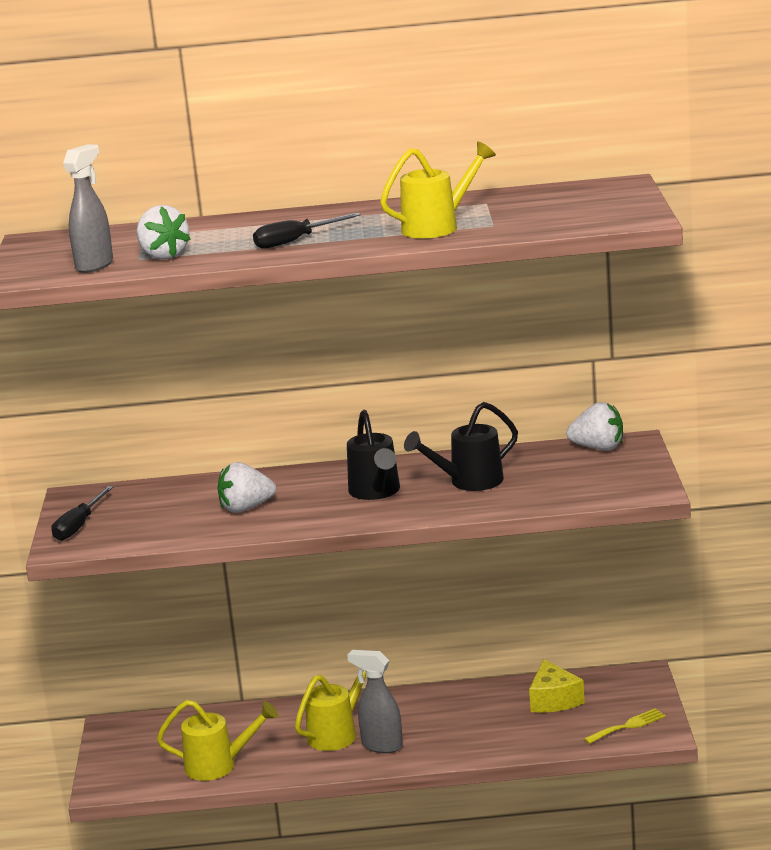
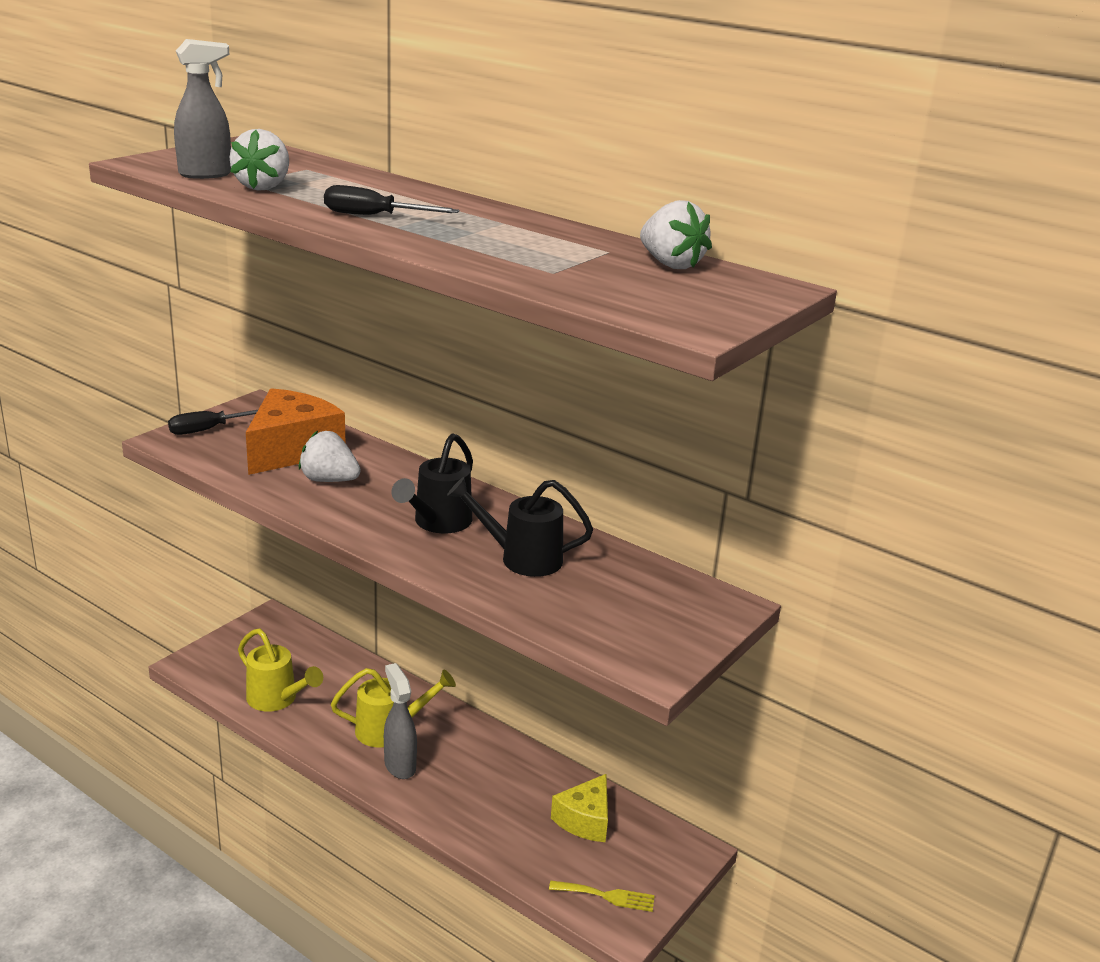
camera: 35 degrees right, 5 degrees up
yellow watering can [380,142,496,238] -> none
white strawberry [566,402,623,450] -> white strawberry moved to [640,200,712,269]
none -> orange cheese [246,388,345,475]

